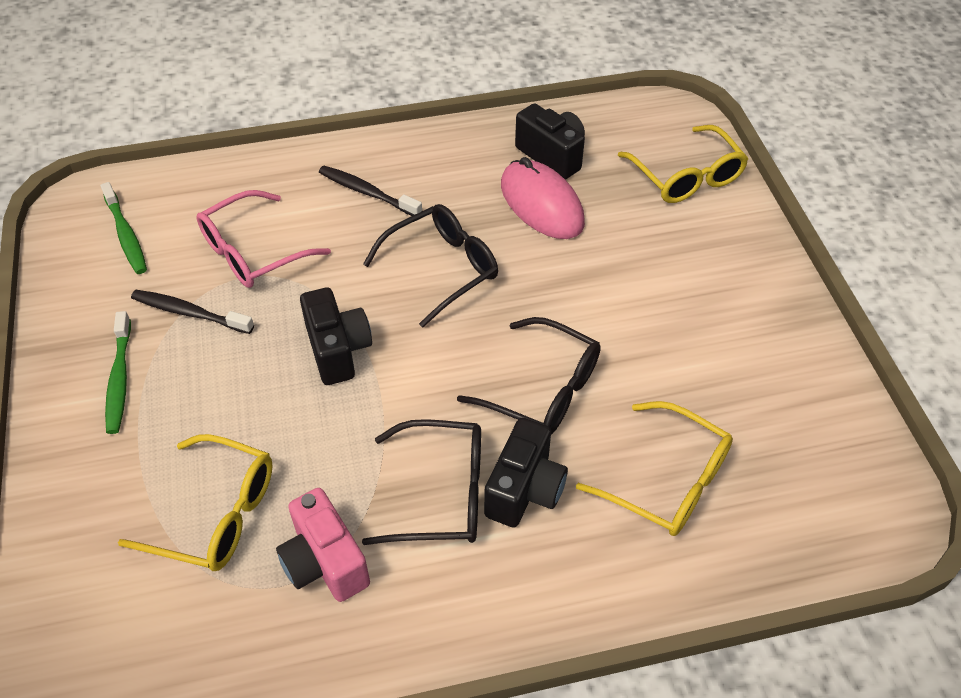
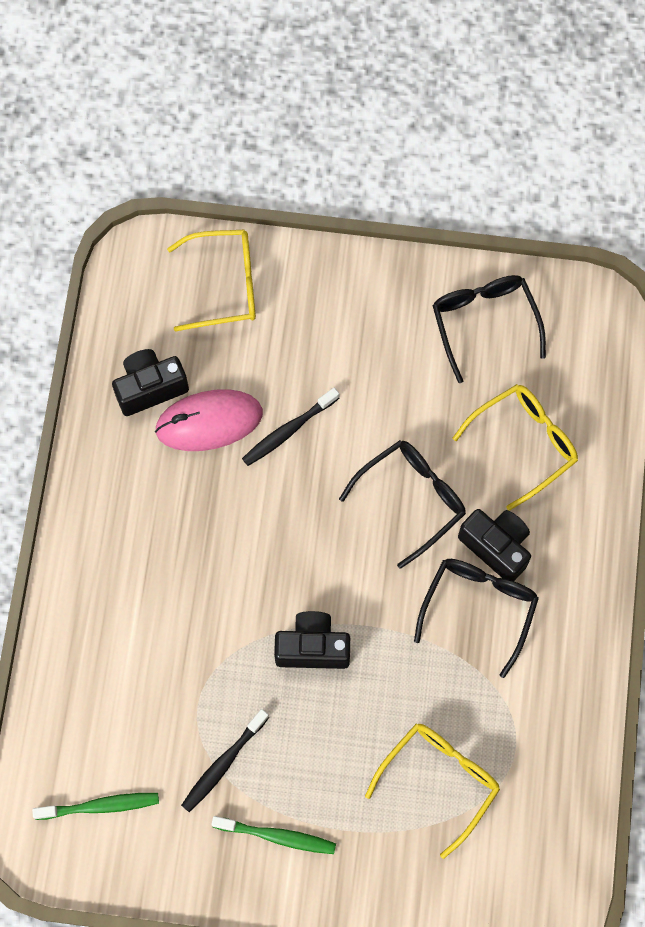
camera: 70 degrees left, 20 degrees up
pink glasses [196,190,331,288] -> none
pink camera [276,488,370,602] -> none
black toothbrush [319,166,422,216] -> black toothbrush moved to [242,388,339,466]
black glasses [363,204,498,328] -> black glasses moved to [432,275,546,383]

